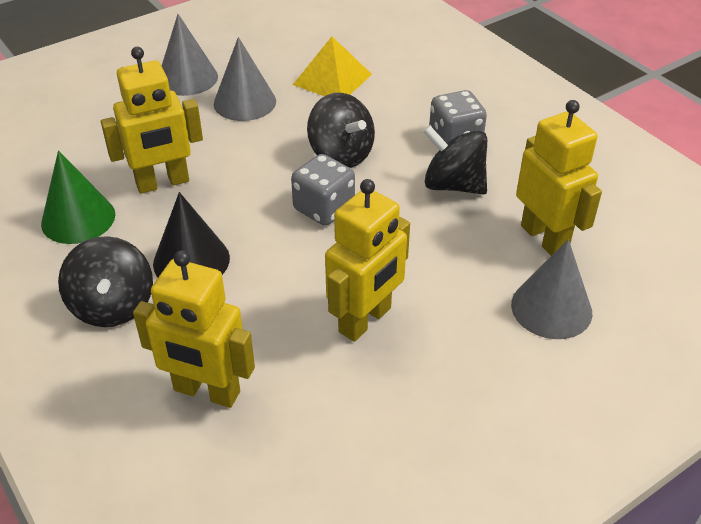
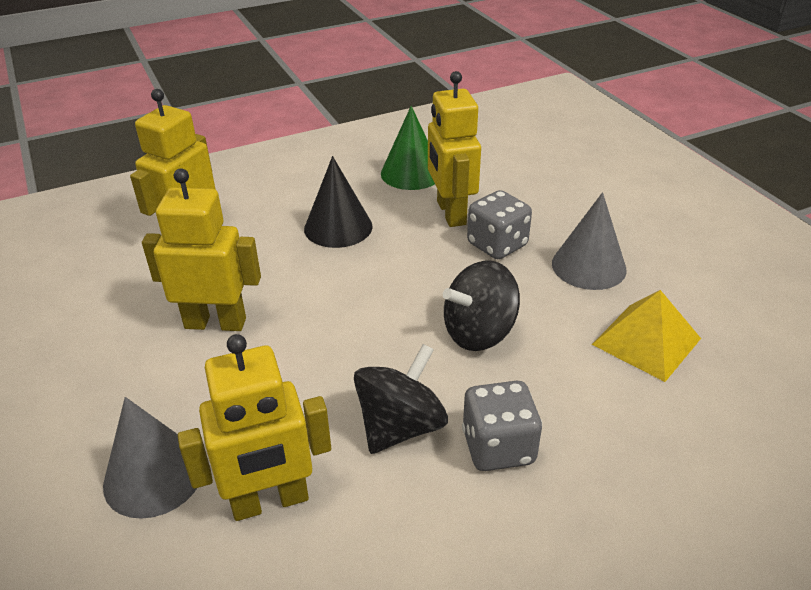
camera: 100 degrees right, 5 degrees down
black spinning top [58,236,153,327] -> none
grey cone [162,14,218,96] -> none
grey dice [291,154,355,226] -> grey dice moved to [467,190,532,259]
yellow robot [325,179,410,342] -> yellow robot turned 135 degrees clockwise [142,168,261,331]

